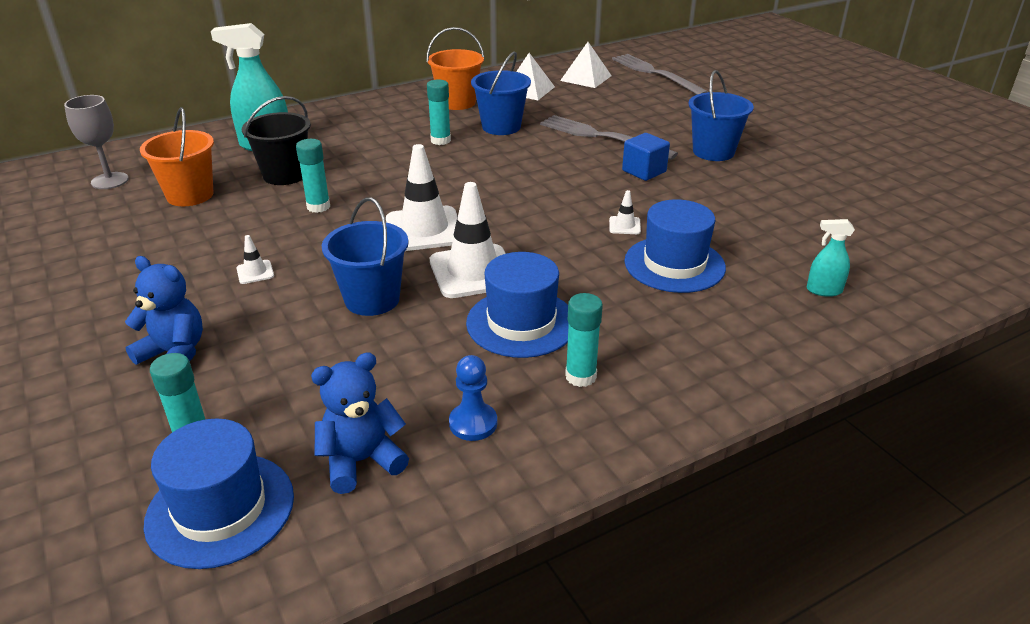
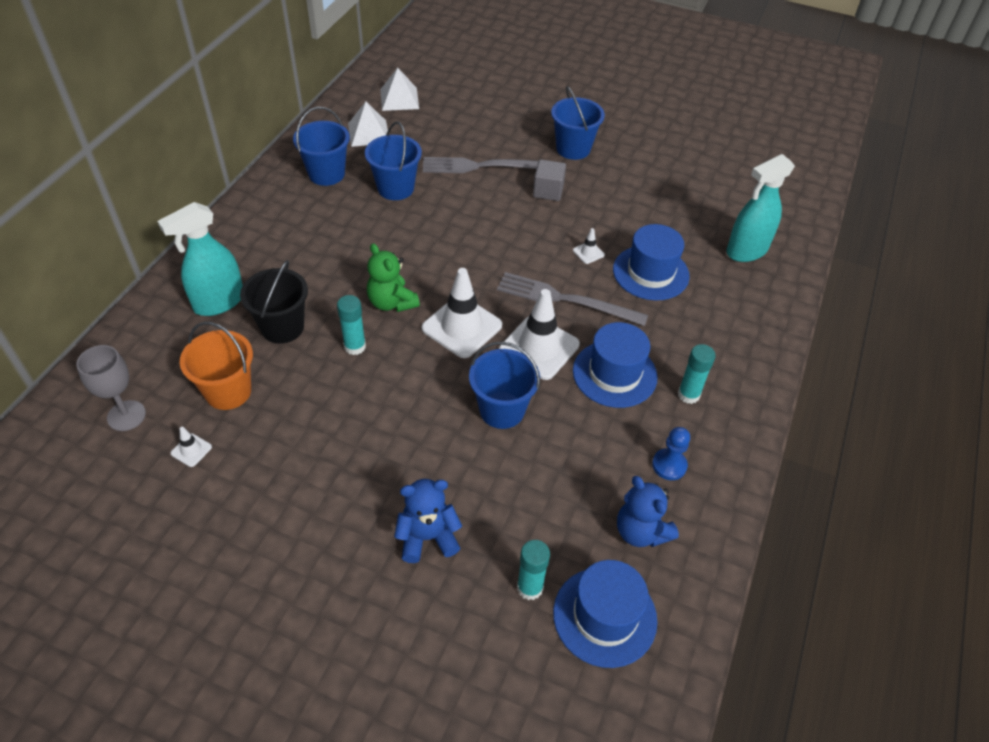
camera: 40 degrees left, 15 degrees up
white traffic cone [237,235,274,284] -> white traffic cone moved to [171,427,212,467]
blue teddy bear [311,352,409,494] -> blue teddy bear turned 60 degrees counterclockwise [617,476,679,547]
orange bucket [426,27,485,110] -> blue bucket [293,107,350,186]
turquoise glue stick [427,79,451,145] -> none
grey fork [612,54,709,94] -> grey fork moved to [497,272,648,326]
blue cube [622,133,670,181] -> grey cube [533,160,566,201]
turquoise spray bottle [807,219,855,297] -> turquoise spray bottle [726,154,795,262], size x1.97
none -> green teddy bear [367,243,420,312]

